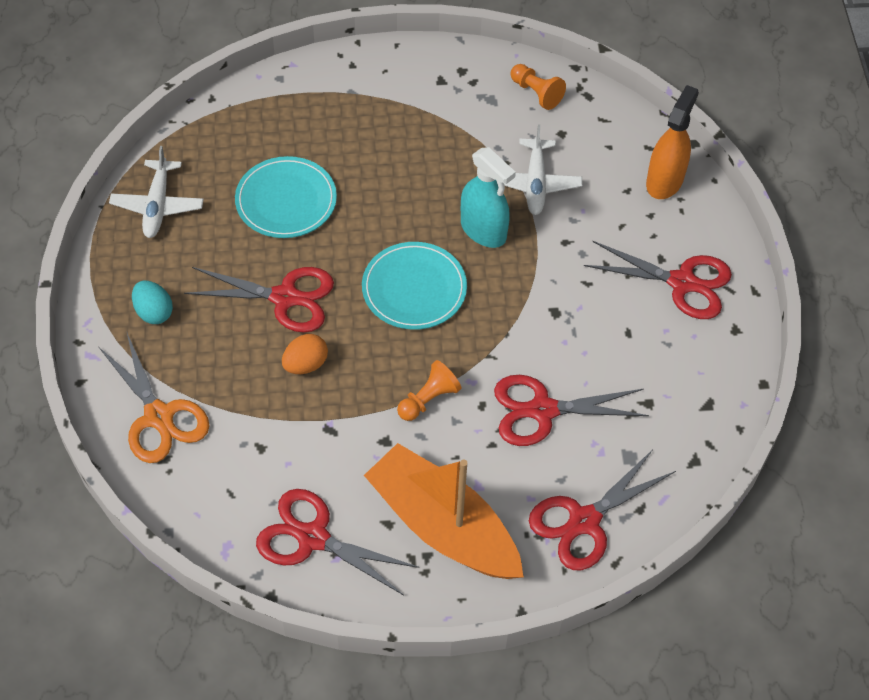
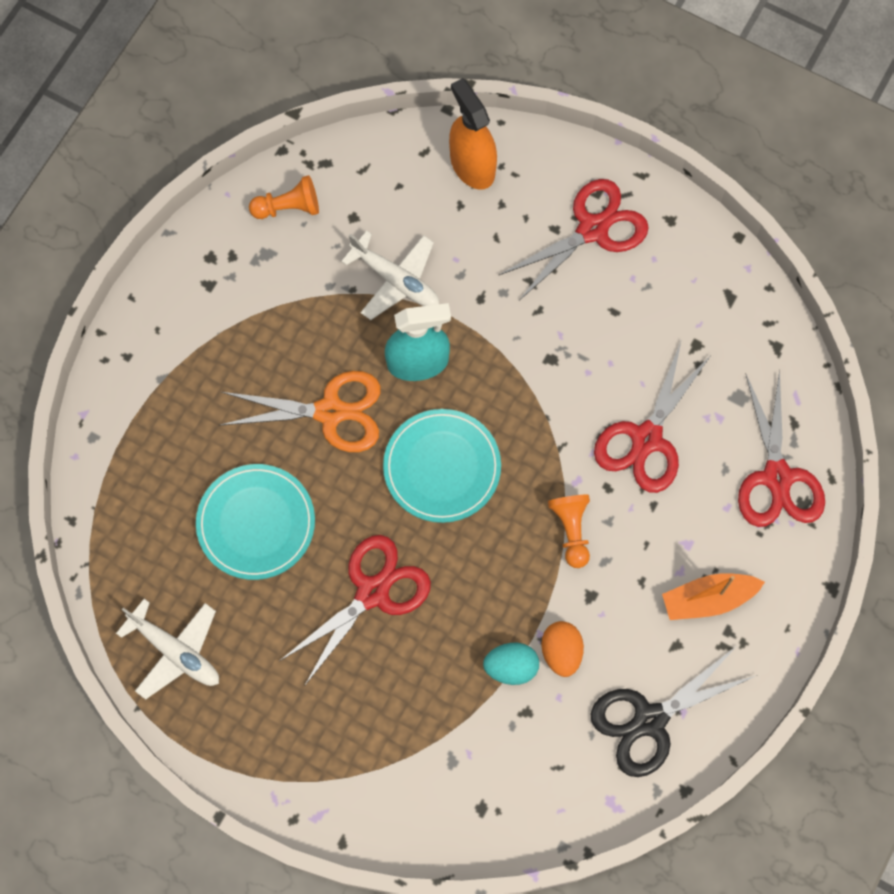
camera: 55 degrees left, 15 degrees up
orange scissors [99,333,210,463] -> orange scissors moved to [220,371,381,452]
turquoise egg [132,280,173,324] -> turquoise egg moved to [483,643,539,685]
red scissors [256,489,419,595] -> black scissors [591,648,755,777]
orange egg [282,334,328,374] -> orange egg moved to [541,621,584,677]
orange boat [364,443,524,579] -> orange boat [662,573,765,620], size x0.52

